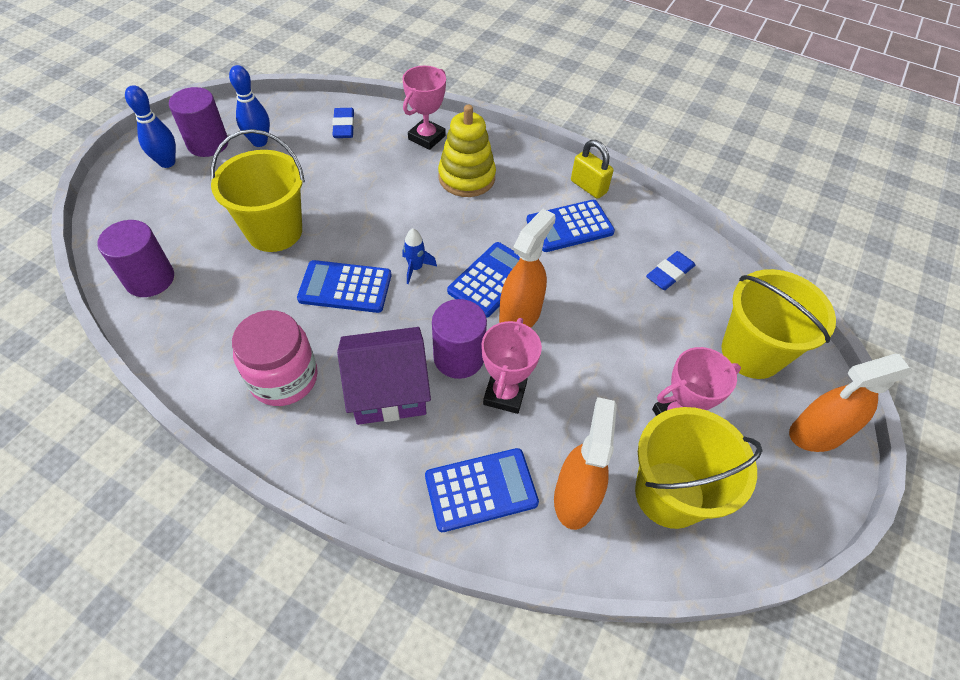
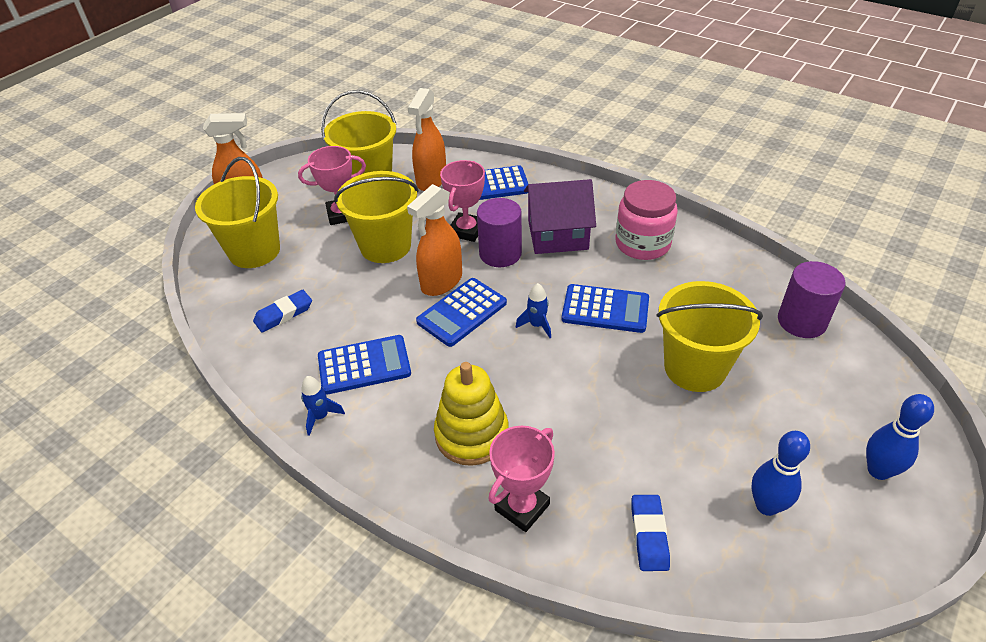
camera: 170 degrees left, 10 degrees down
purple cylinder [169,87,228,157] -> none
yellow padlock [571,140,614,199] -> blue rocket [301,376,345,436]
none -> yellow bucket [334,171,419,263]

